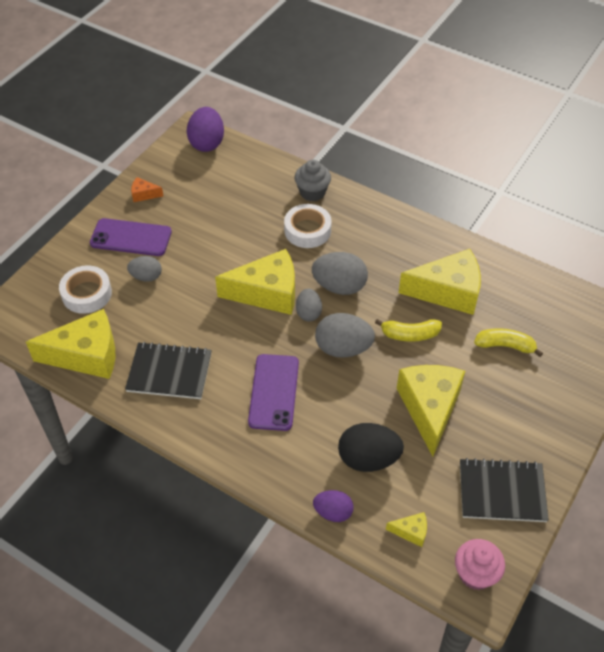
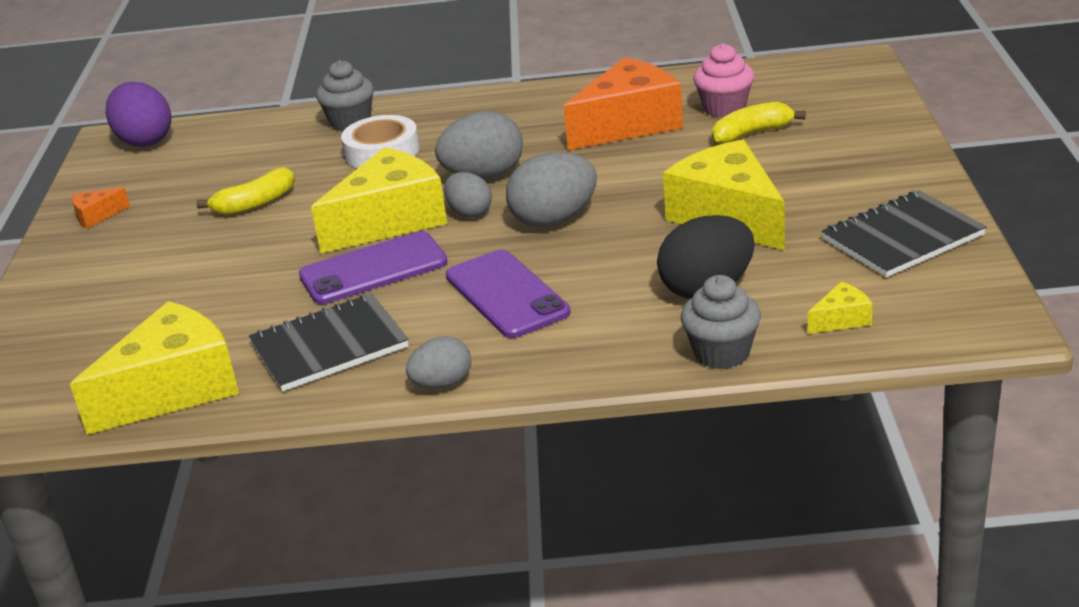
camera: 30 degrees left, 20 degrees down
white tape [59,265,112,314] -> none
purple phone [90,218,172,256] -> purple phone moved to [299,231,448,304]
grey egg [127,256,162,282] -> grey egg moved to [406,336,471,389]
purple egg [313,490,354,522] -> grey cupcake [681,275,761,369]
yellow banana [375,319,442,342] -> yellow banana moved to [196,167,295,215]
yellow cheese [399,249,481,315] -> orange cheese [564,57,683,150]
pink cupcake [455,539,505,590] -> pink cupcake moved to [693,43,754,118]

